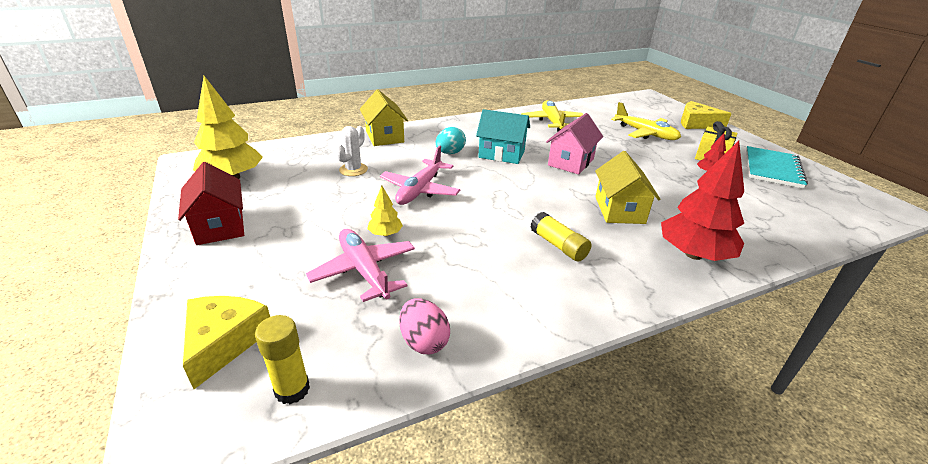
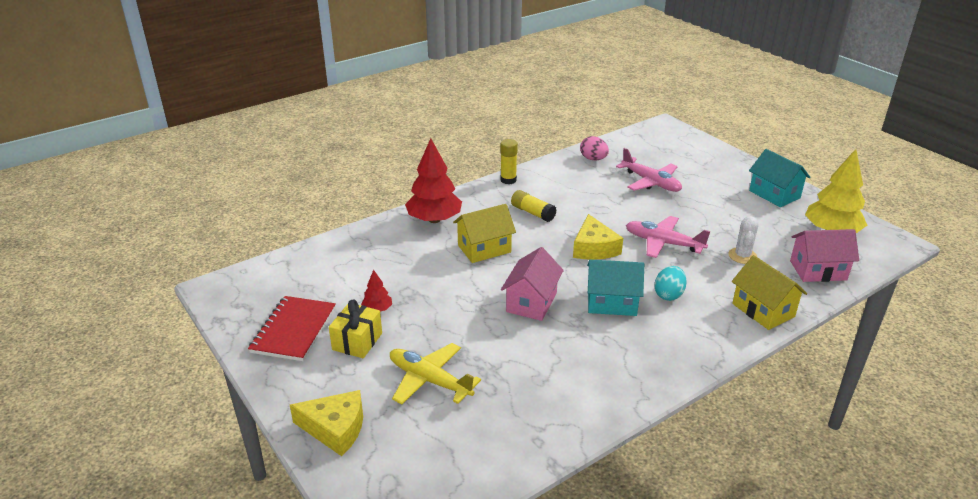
camera: 170 degrees right, 0 degrees up
red house [178,162,244,245] -> turquoise house [749,149,810,207]
yellow cheese [183,296,270,389] -> yellow cheese moved to [573,214,623,260]
yellow glue stick [255,315,310,404] -> yellow glue stick moved to [500,139,518,184]
yellow tree [367,186,403,236] -> none
pink plane [380,145,460,205] -> pink plane turned 75 degrees counterclockwise [626,216,711,258]
yellow plane [521,100,584,132] -> none
yellow house [595,151,661,224] -> yellow house turned 75 degrees clockwise [453,204,516,263]
turquoise notebook [746,146,808,189] -> red notebook [248,296,336,361]
none -> pink house [790,229,859,282]

